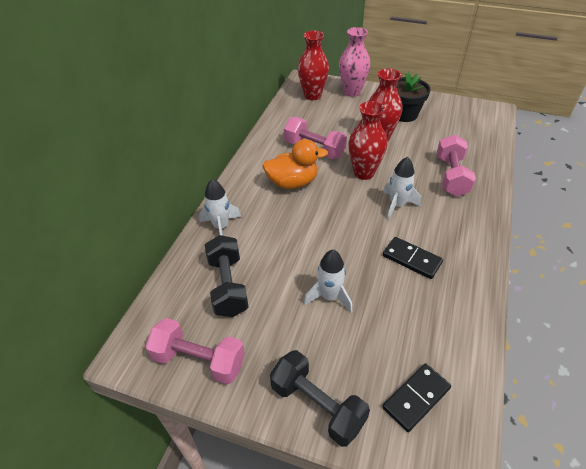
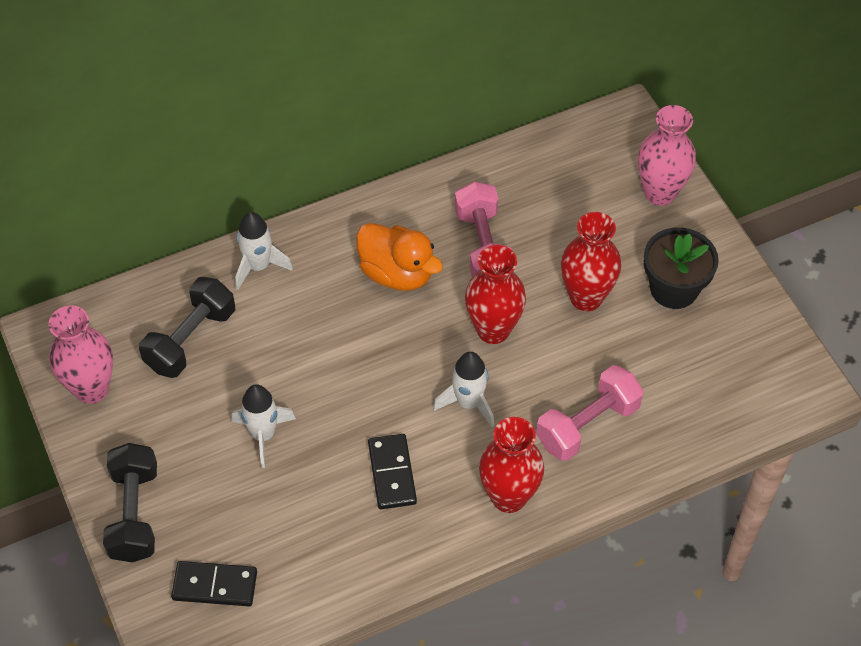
camera: 45 degrees right, 10 degrees up
pink dumbbell [145,318,245,385] -> pink vase [49,305,113,404]
red vase [298,31,329,100] -> red vase moved to [479,417,544,513]

